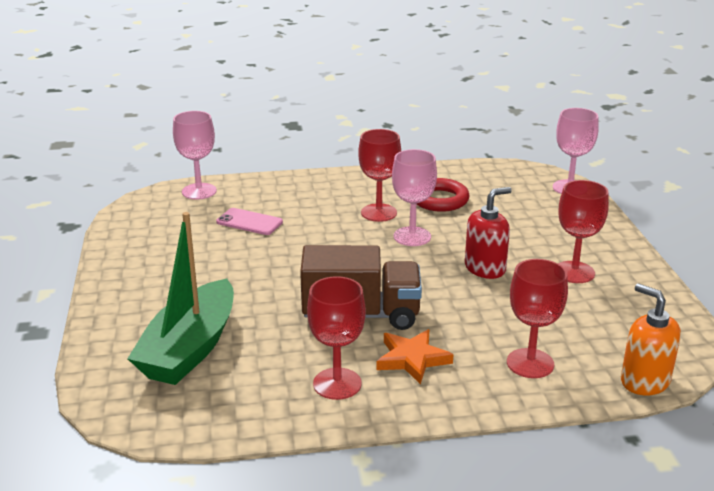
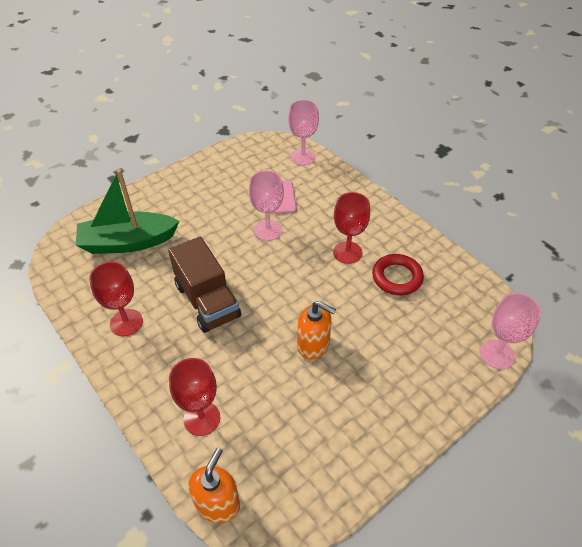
camera: 60 degrees right, 20 degrees up
orange star [376,329,454,385] -> none
pink goblet [392,149,437,246] -> pink goblet moved to [249,170,284,241]
red soap dispenser [465,187,512,279] -> orange soap dispenser [297,301,336,359]
red goblet [558,180,609,283] -> none

